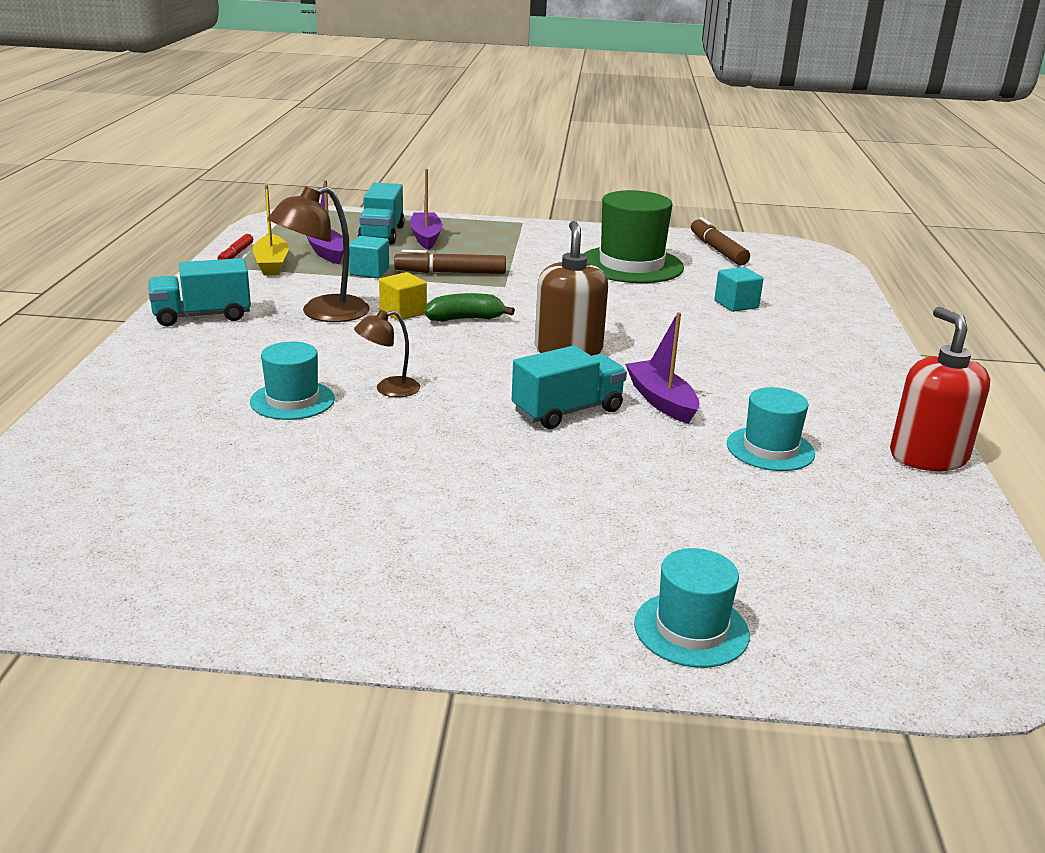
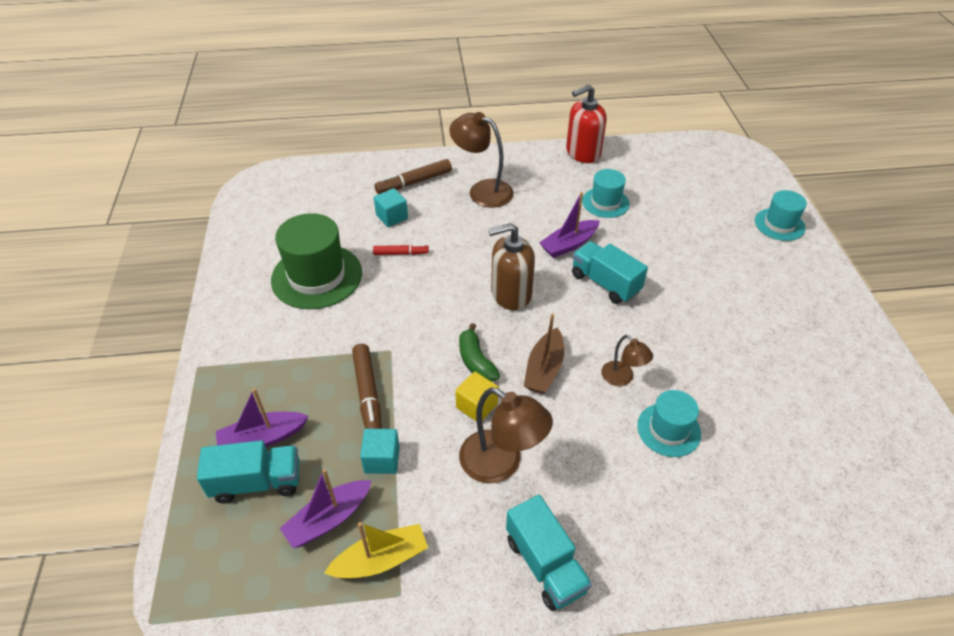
camera: 100 degrees left, 20 degrees up
red marker [218,234,253,260] -> red marker moved to [373,244,429,255]
brown marker [691,217,750,265] -> brown marker moved to [374,159,452,194]
none -> brown lamp [449,112,514,208]
none -> brown boat [524,313,564,394]

